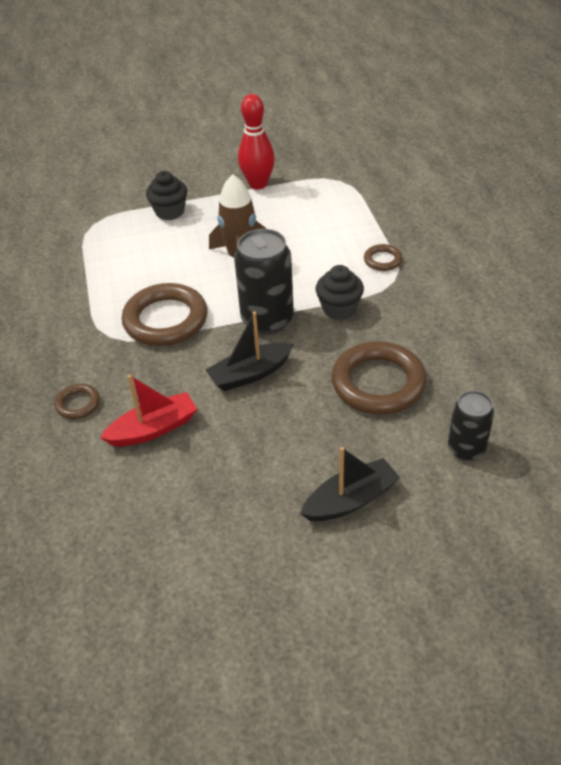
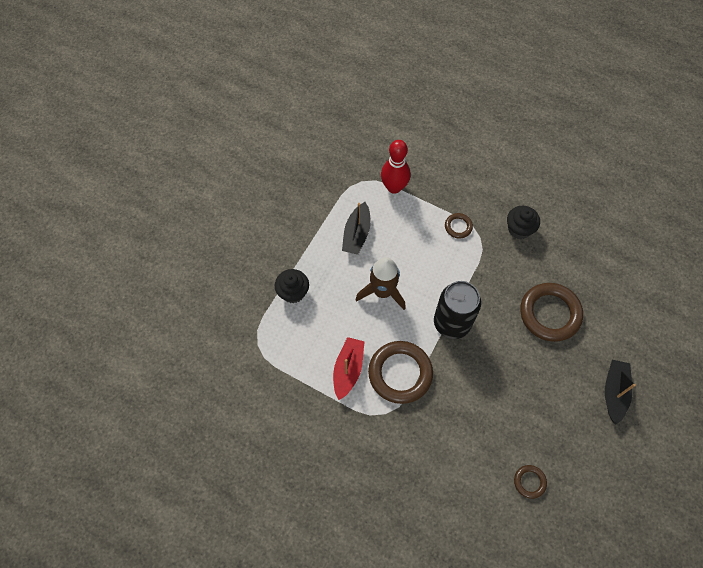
camera: 50 degrees left, 20 degrees up
brown ring [55,384,100,419] -> brown ring moved to [514,465,547,499]
red boat [100,375,197,446] -> red boat moved to [333,337,365,400]
black boat [206,311,294,391] -> black boat moved to [342,202,371,255]
red bowling pin [238,94,275,189] -> red bowling pin moved to [381,140,411,194]
black cupcake [316,265,364,320] -> black cupcake moved to [507,206,540,239]
black can [448,391,494,461] -> none

